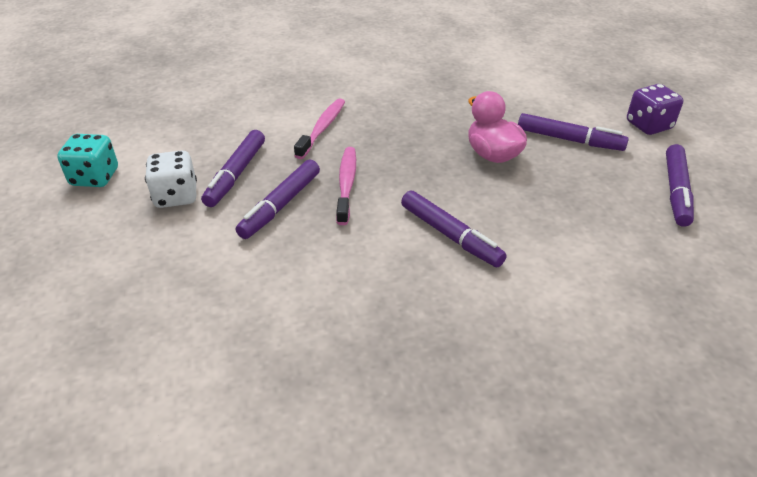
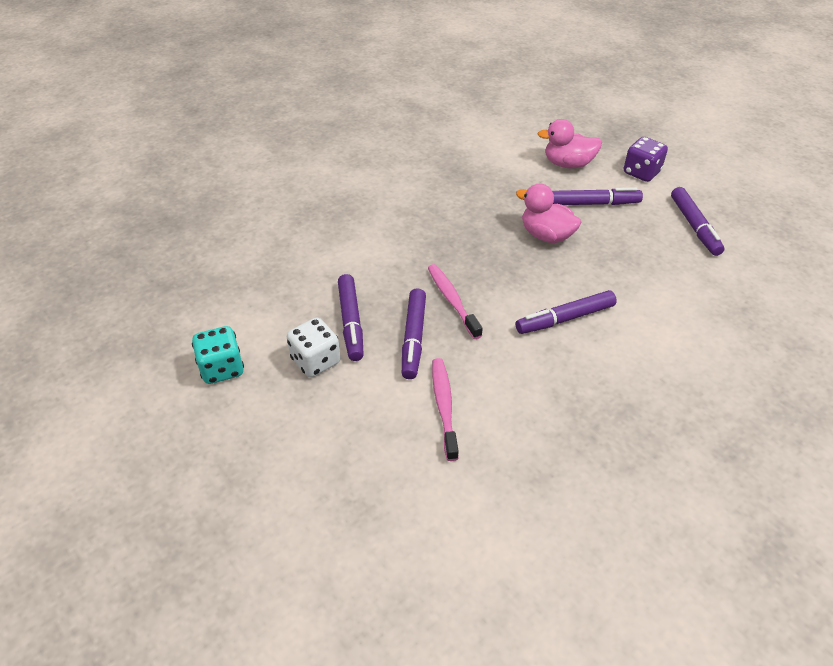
camera: 25 degrees left, 5 degrees up
pink toothbrush [294,99,345,159] -> pink toothbrush moved to [432,358,459,461]
purple marker [401,190,507,267] -> purple marker turned 135 degrees clockwise [516,290,617,334]
none -> pink duck [538,119,602,168]

